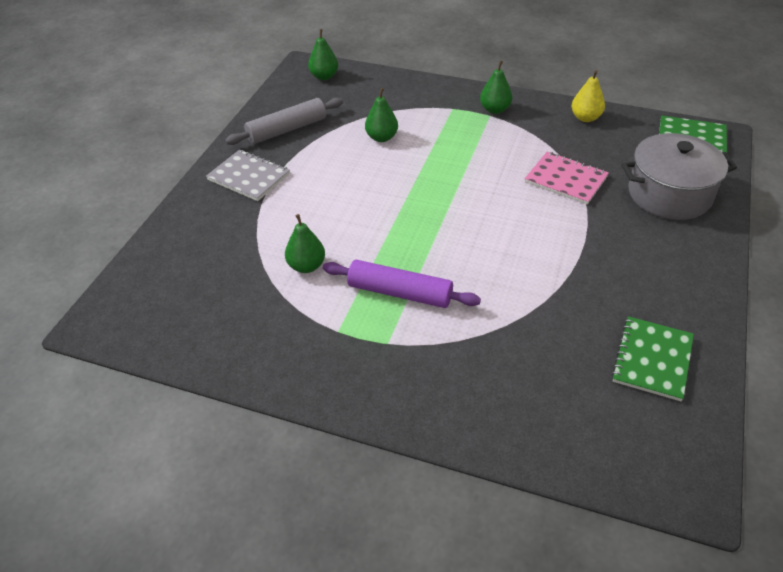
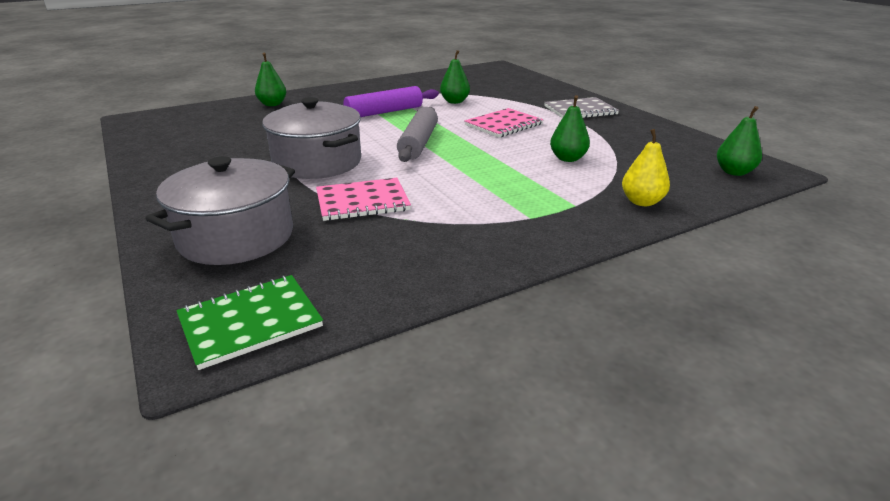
camera: 130 degrees right, 15 degrees down
grey rolling pin [225,98,343,145] -> grey rolling pin moved to [397,107,438,162]
green pear [480,61,512,114] -> green pear moved to [255,53,286,106]
yellow pear [572,70,605,122] -> yellow pear moved to [622,129,670,206]
green notebook [611,316,694,401] -> none
none -> grey pot [262,97,361,179]
none -> pink notebook [464,108,544,138]

